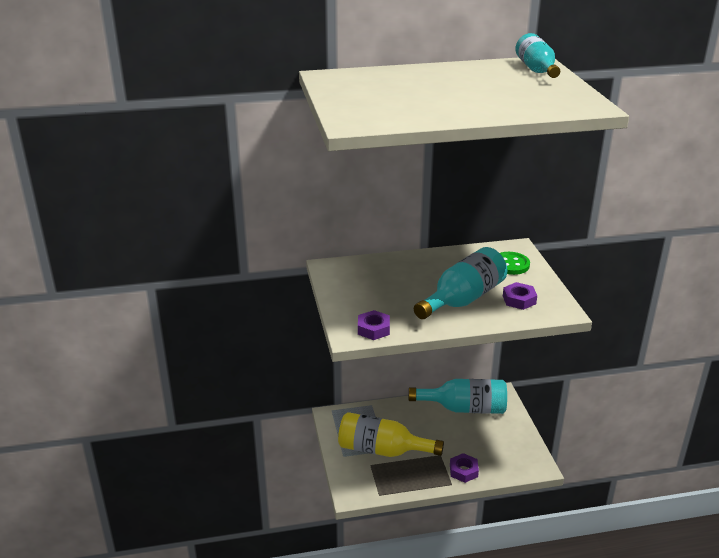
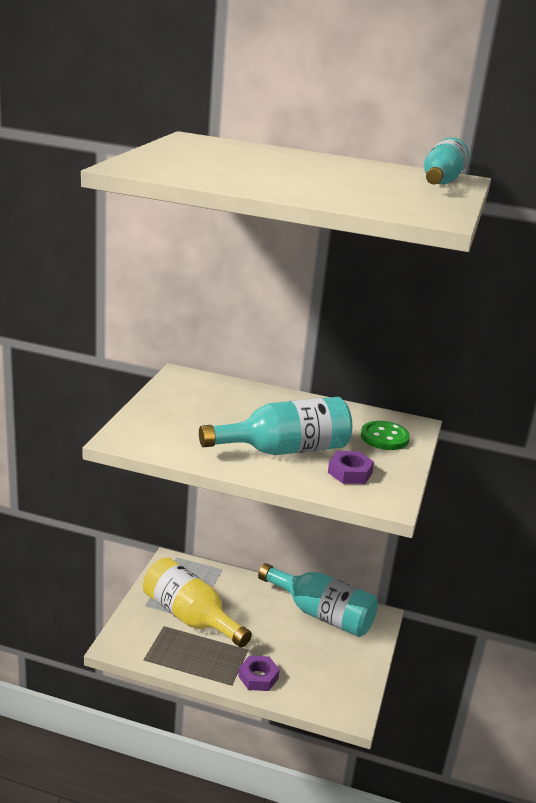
camera: 25 degrees right, 5 degrees down
purple nut [358,310,390,340] -> none

